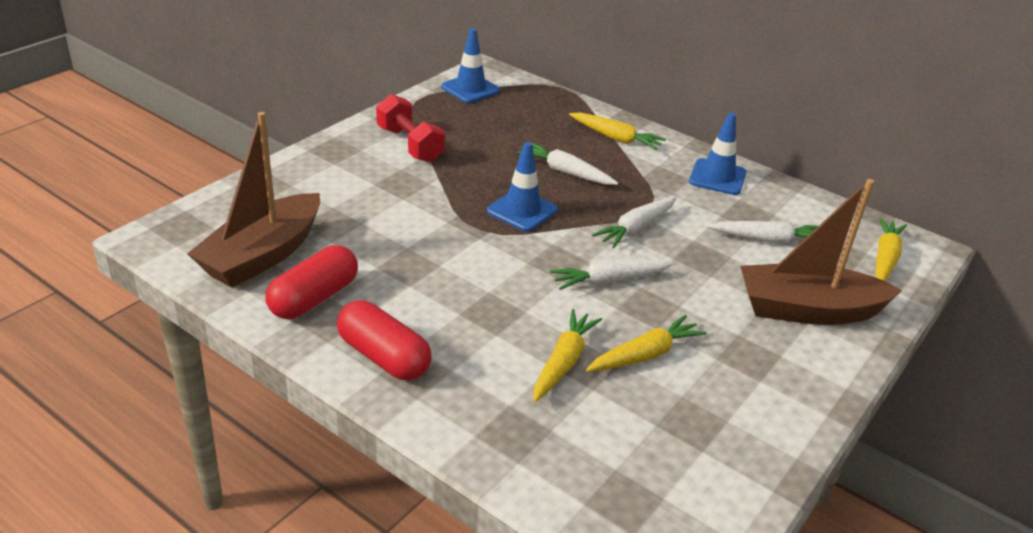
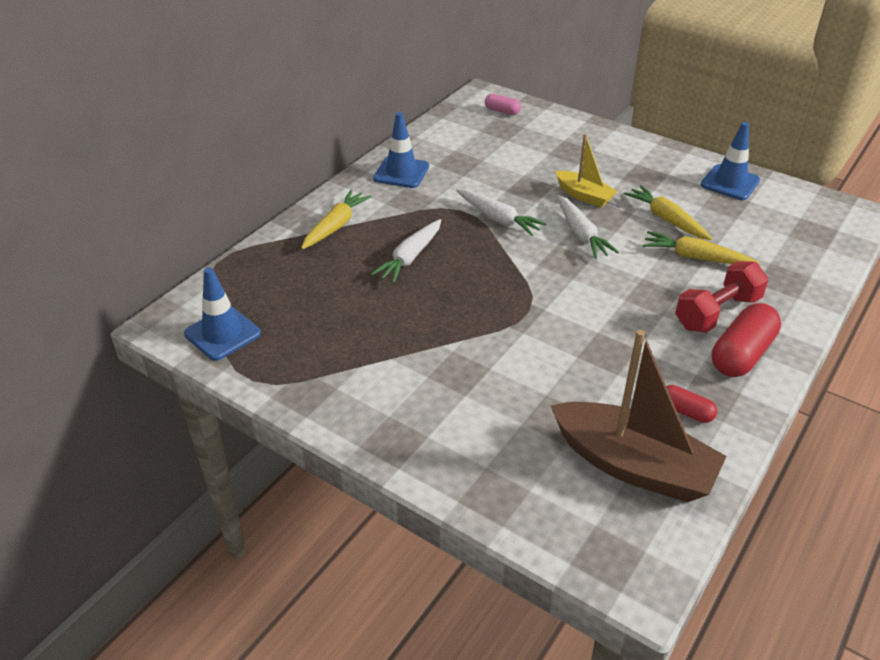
camera: 90 degrees left, 5 degrees up
red capsule [265,245,358,319] -> red capsule [666,385,717,423], size x0.54
red dumbbell [376,94,445,163] -> red dumbbell moved to [675,261,769,333]
blue traffic cone [487,142,558,232] -> blue traffic cone moved to [700,122,760,200]
white carrot [707,221,818,243] -> none
brown boat [740,179,902,325] -> none
yellow carrot [875,218,907,281] -> pink capsule [485,94,521,115]
none -> yellow boat [556,134,617,207]

